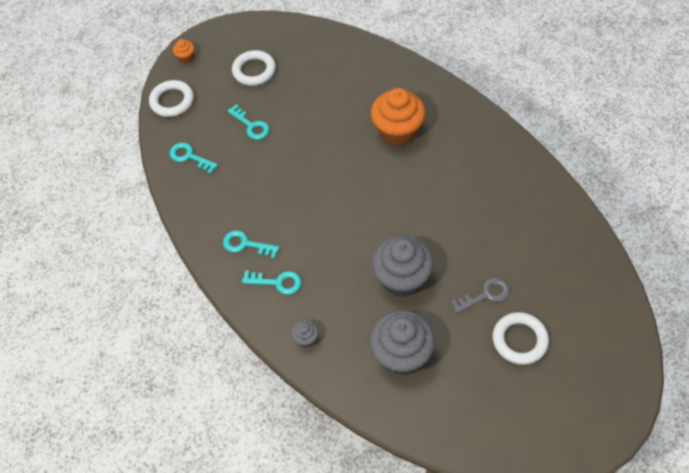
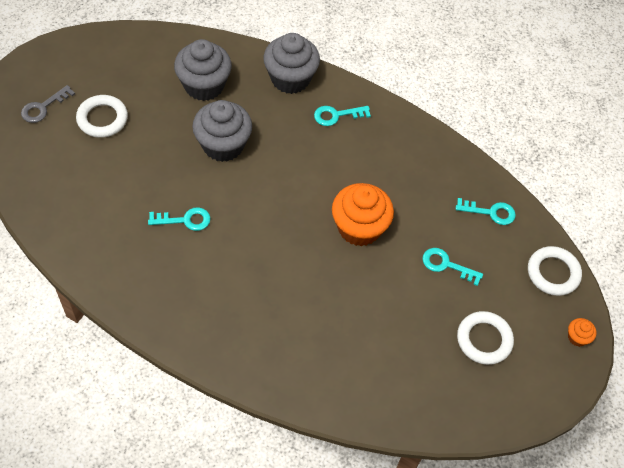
camera: 150 degrees right, 0 degrees up
turquoise key [223,230,280,259] -> turquoise key moved to [148,207,211,231]
grey cupcake [291,320,319,347] -> grey cupcake [263,33,320,94], size x2.28
orange cupcake [371,88,426,146] -> orange cupcake moved to [332,183,394,246]
grey key [451,278,510,314] -> grey key moved to [21,85,75,123]

